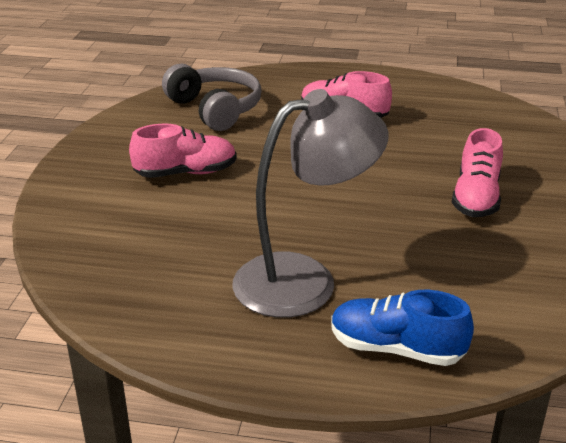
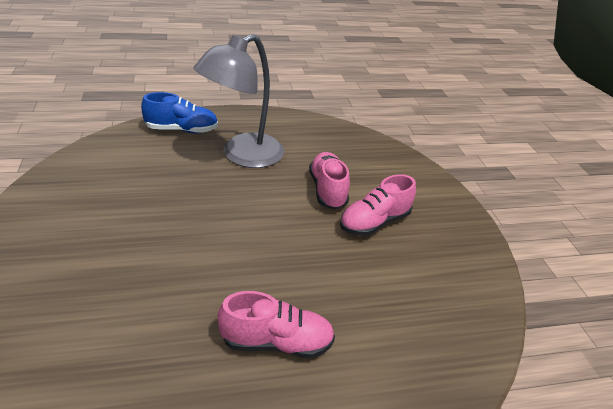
camera: 155 degrees right, 5 degrees up
grey headphones [162,64,262,131] -> none
pink shoe [452,128,503,217] -> pink shoe moved to [309,152,350,210]

